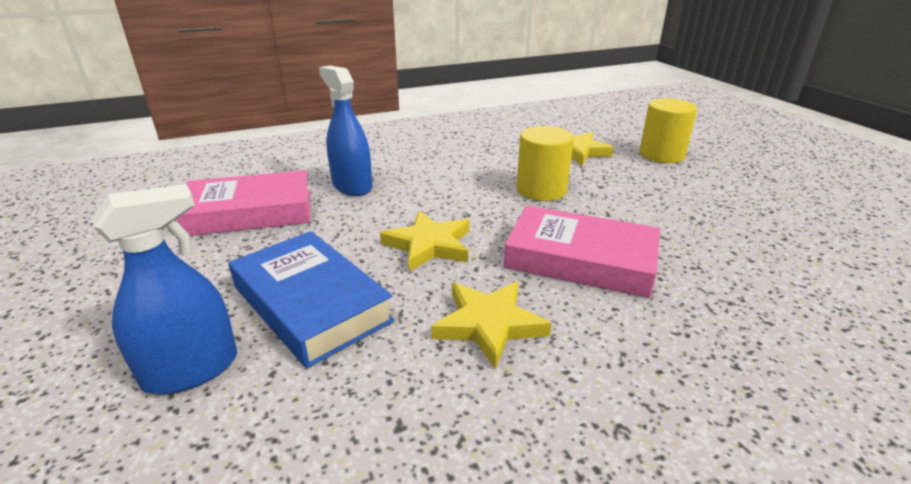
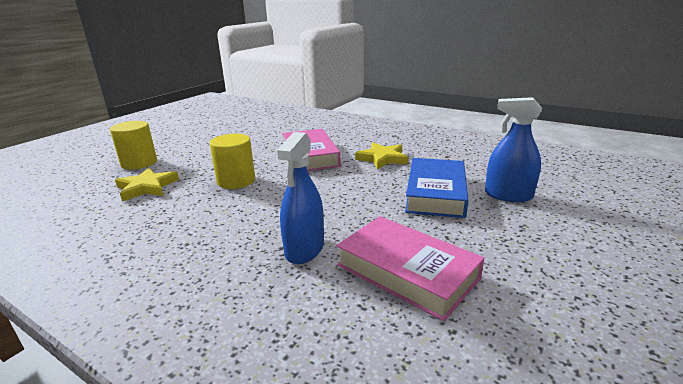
camera: 125 degrees left, 5 degrees down
yellow star [380,211,469,272] -> none

